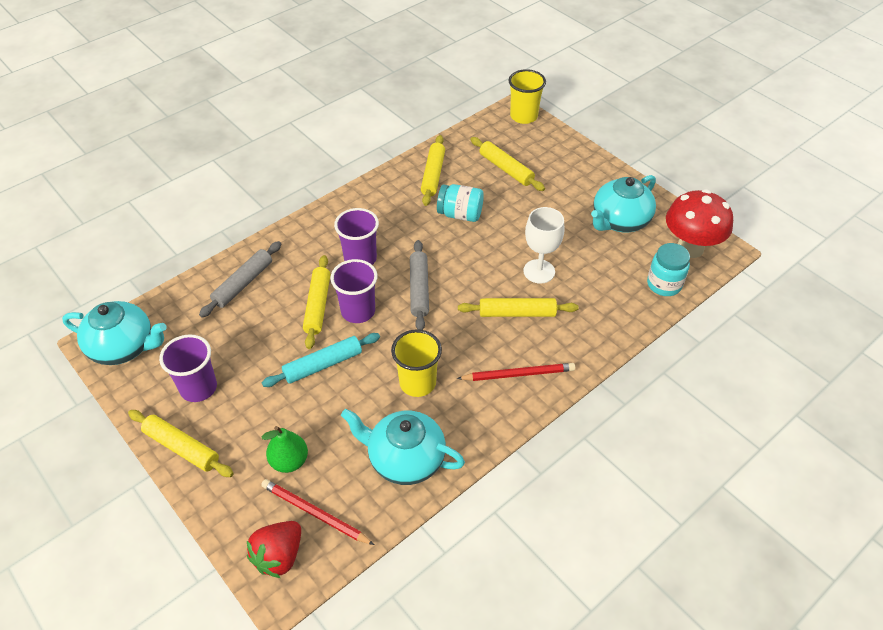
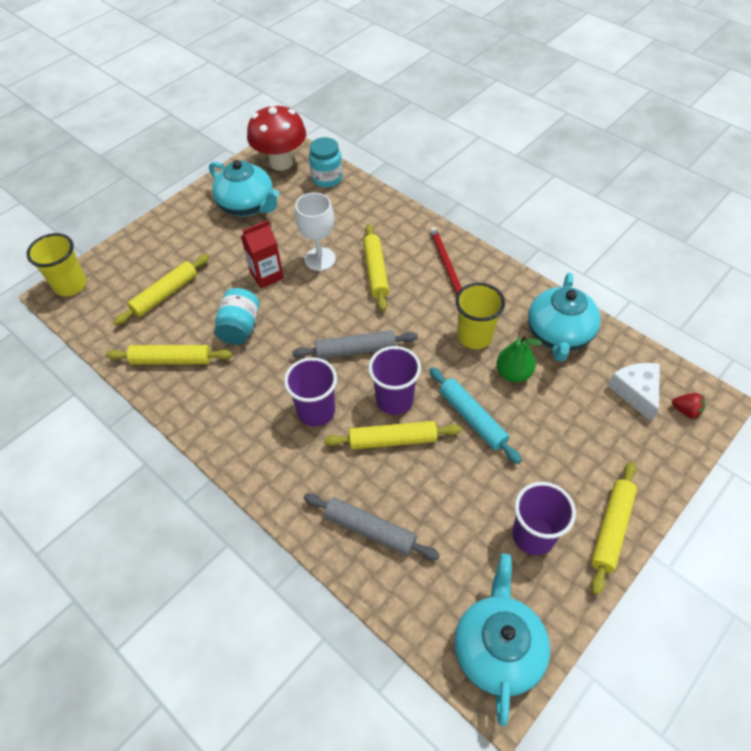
camera: 95 degrees left, 5 degrees up
red strawberry [247,521,301,578] -> red strawberry [672,393,705,419], size x0.56
red pencil [261,479,374,545] -> white cheese [608,363,660,422]
green pear [262,426,308,473] -> green pear moved to [496,335,542,382]
none -> red carton [241,220,284,288]

